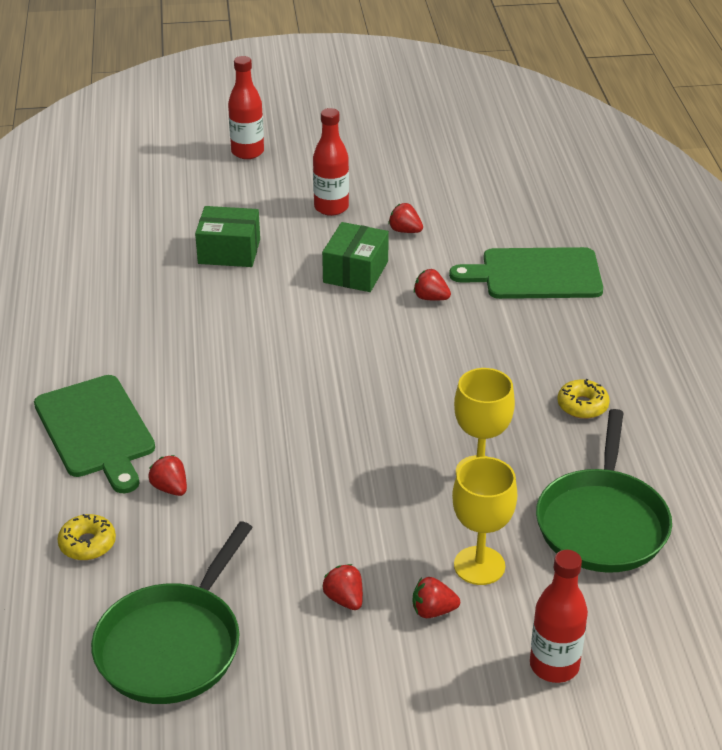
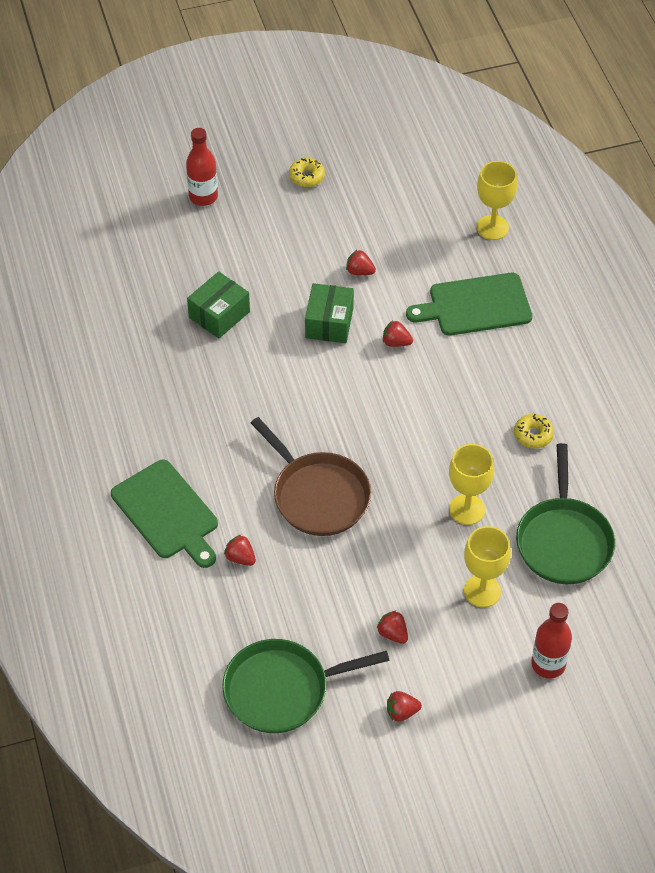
camera: 10 degrees left, 15 degrees up
yellow donut [57,514,116,560] -> yellow donut moved to [289,158,325,187]
green pan [91,521,253,704] -> green pan turned 60 degrees clockwise [222,639,390,733]
green box [195,206,260,267] -> green box turned 45 degrees counterclockwise [187,272,250,339]
red bottle [313,108,349,216] -> none
red strawberry [412,577,460,618] -> red strawberry moved to [387,691,422,722]
none -> brown pan [251,417,371,536]
none -> yellow goblet [477,161,518,240]

